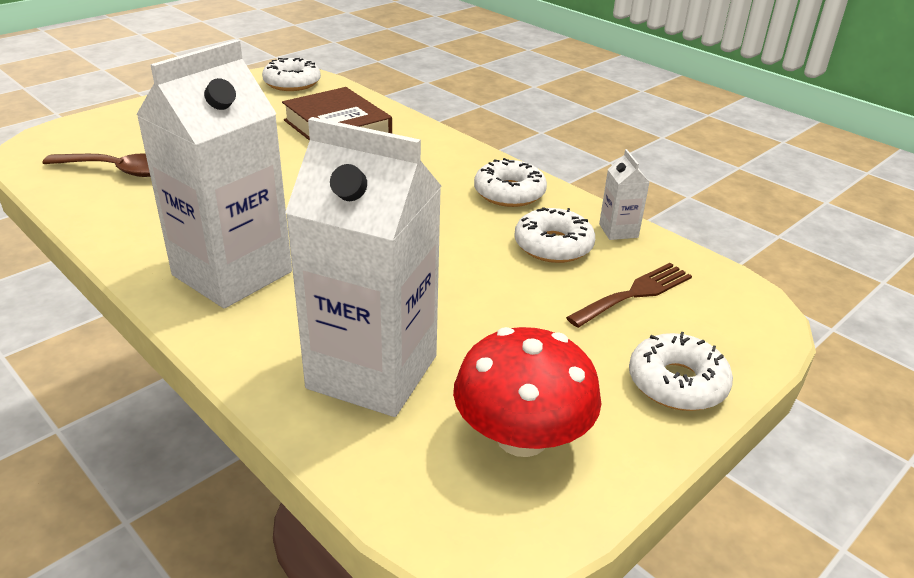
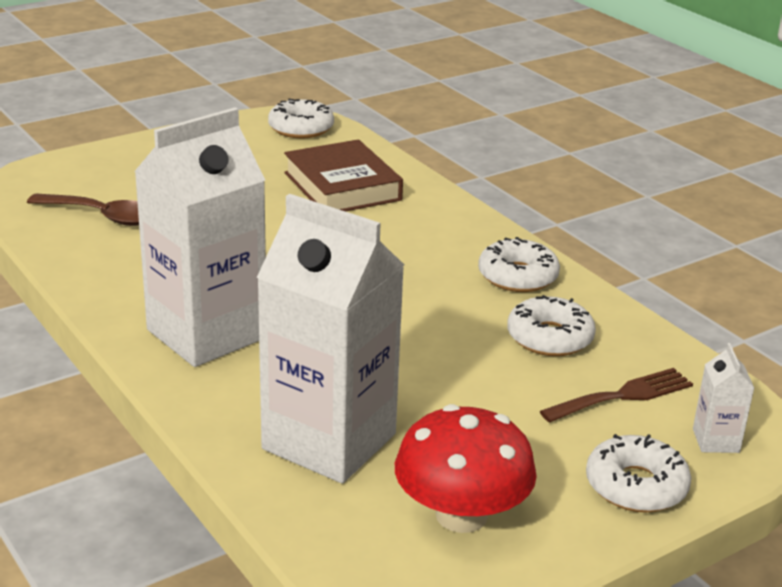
camera: 10 degrees right, 5 degrees down
white carton [599,149,649,240] -> white carton moved to [693,343,754,453]

